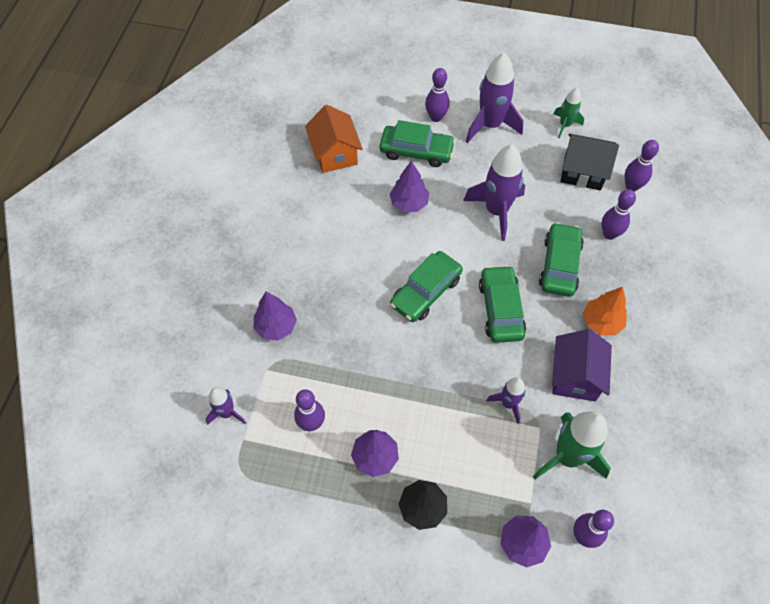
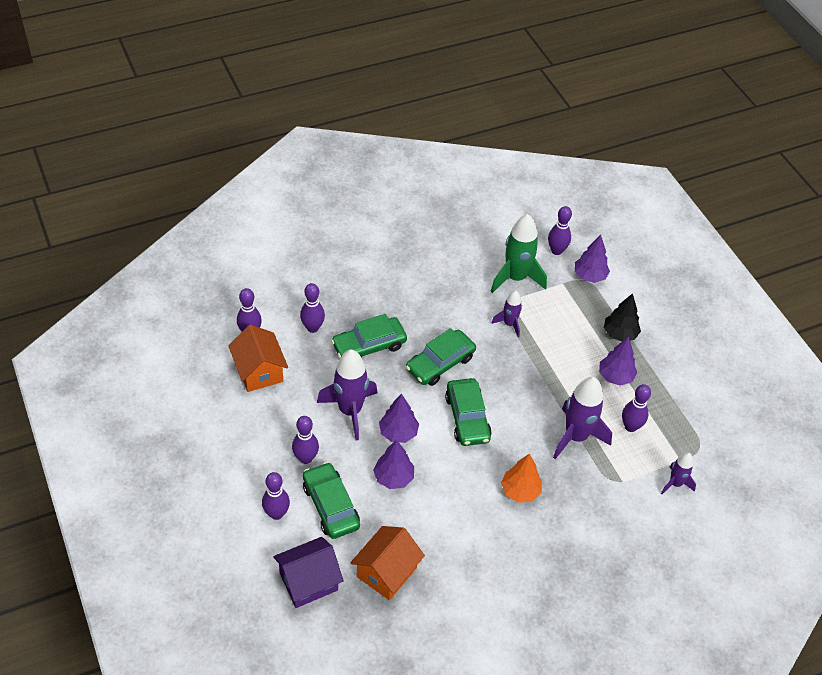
camera: 130 degrees left, 10 degrees down
purple tree [253,292,297,340] -> purple tree moved to [379,394,419,443]
green car [390,251,463,322] -> green car turned 75 degrees clockwise [445,378,492,446]
purple rocket [466,53,523,143] -> purple rocket moved to [553,377,612,459]
purple house [552,329,612,401] -> purple house moved to [273,537,344,608]
green rocket [553,88,584,138] -> none
black house [561,133,619,190] -> orange house [228,325,288,392]
orange tree [583,287,627,335] -> orange tree moved to [501,454,542,503]
none -> purple bowling pin [292,416,319,464]

